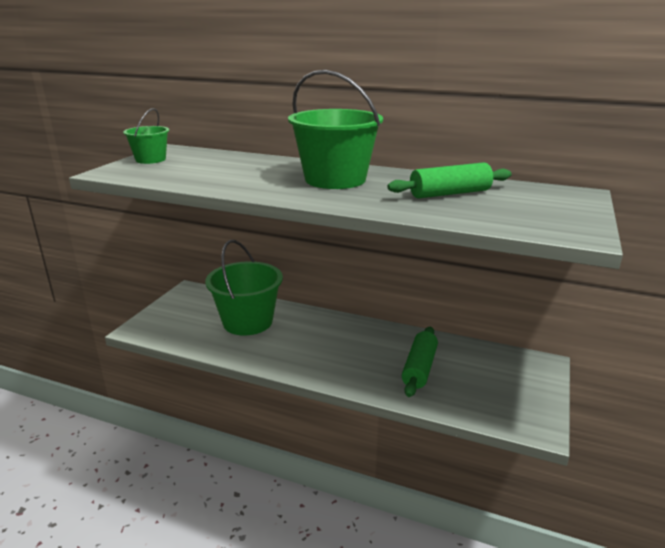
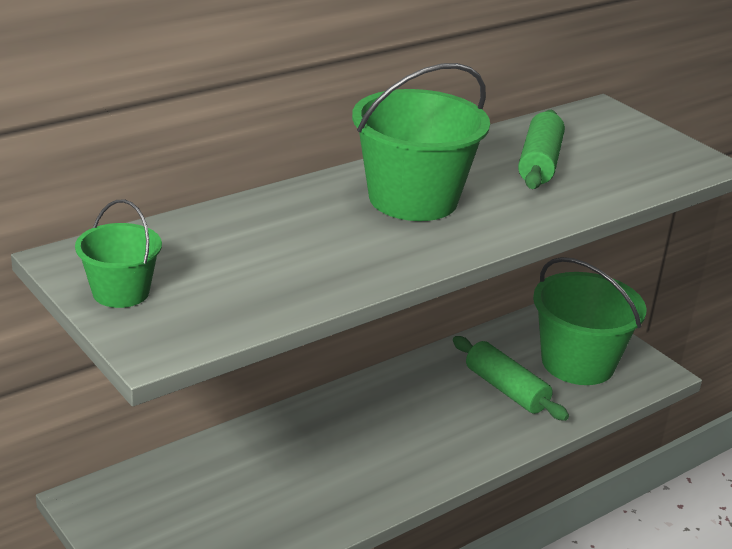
camera: 60 degrees left, 5 degrees up
green bucket [205,240,283,335] -> green bucket moved to [533,257,646,385]

